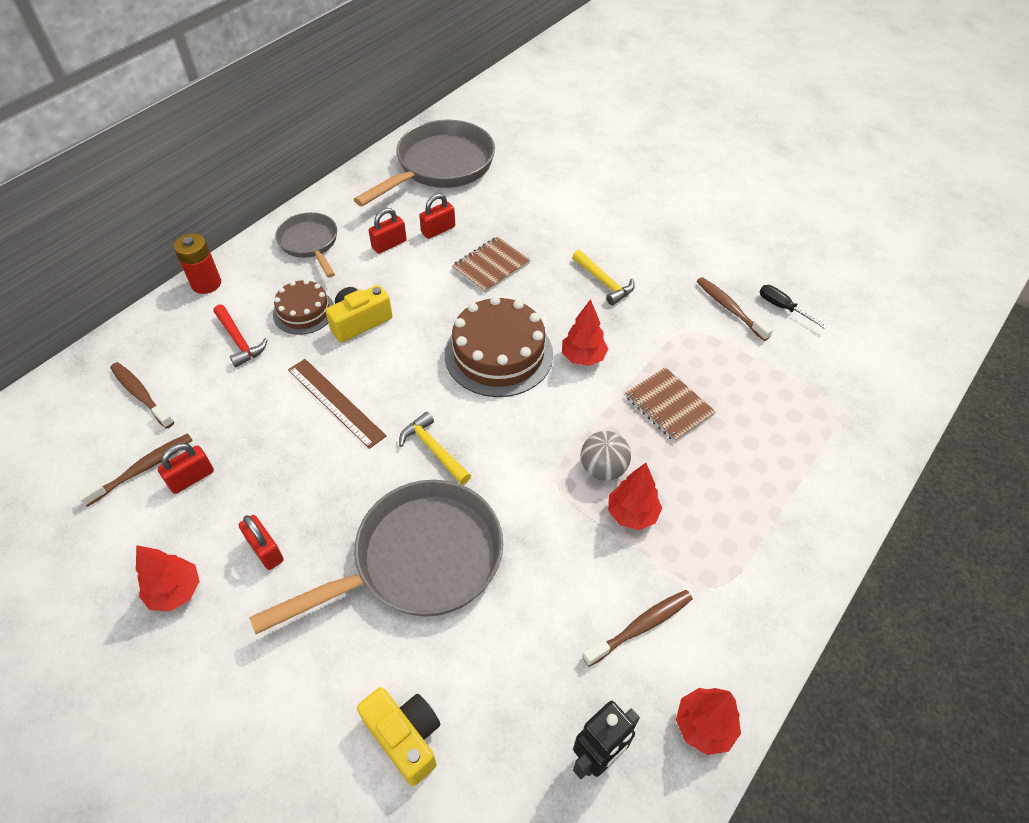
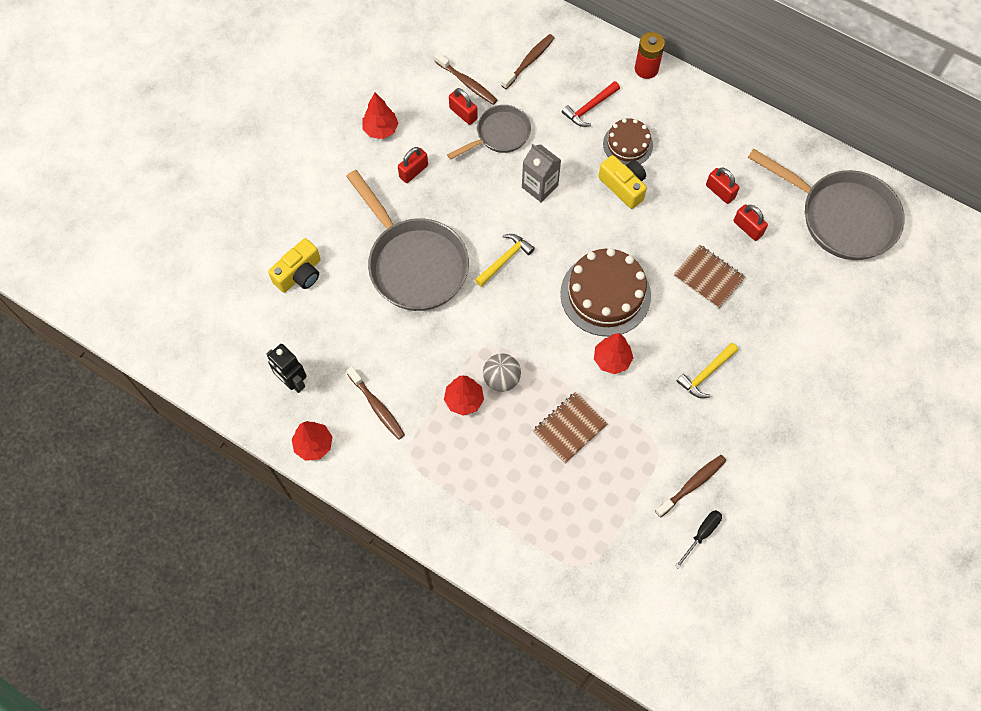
camera: 85 degrees right, 15 degrees up
grey pan [275,212,337,278] -> grey pan moved to [447,105,531,160]
brown ruler [288,359,387,449] -> grey carton [522,144,561,203]

